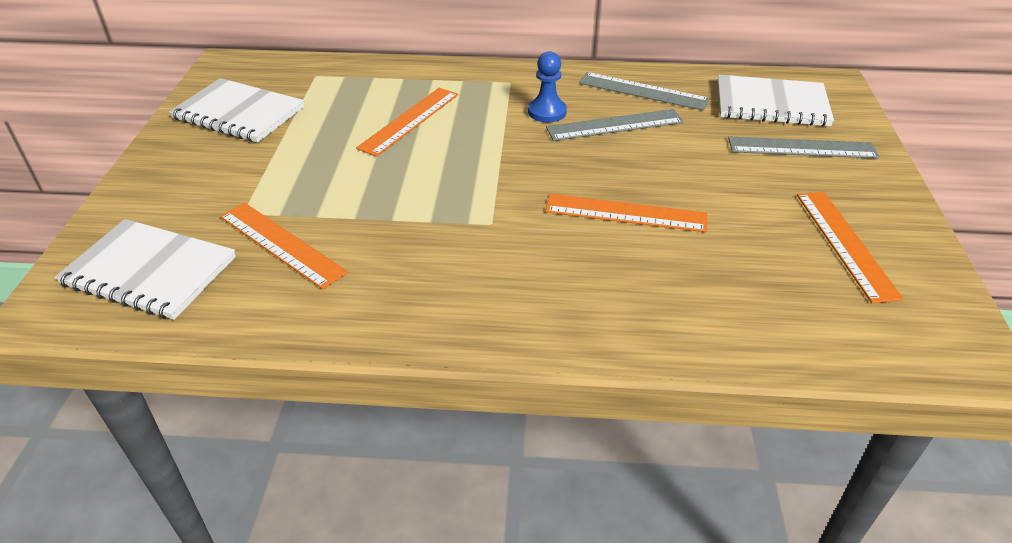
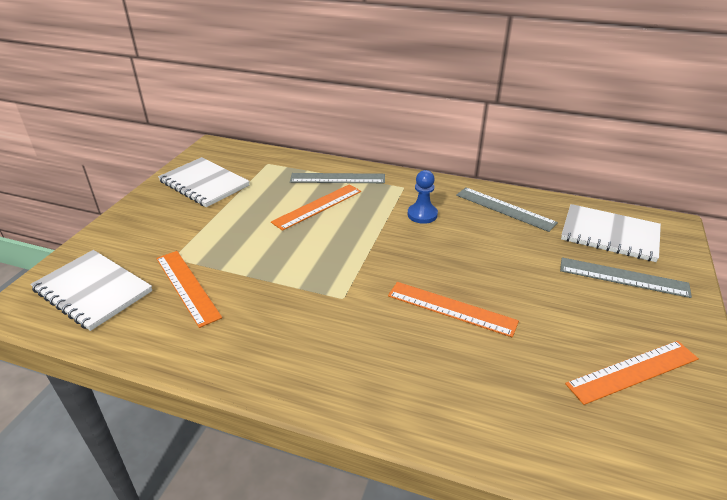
camera: 15 degrees right, 5 degrees down
grey ruler [546,109,684,141] -> grey ruler moved to [290,173,385,183]
orange ruler [797,192,903,303] -> orange ruler turned 60 degrees clockwise [565,341,699,405]

